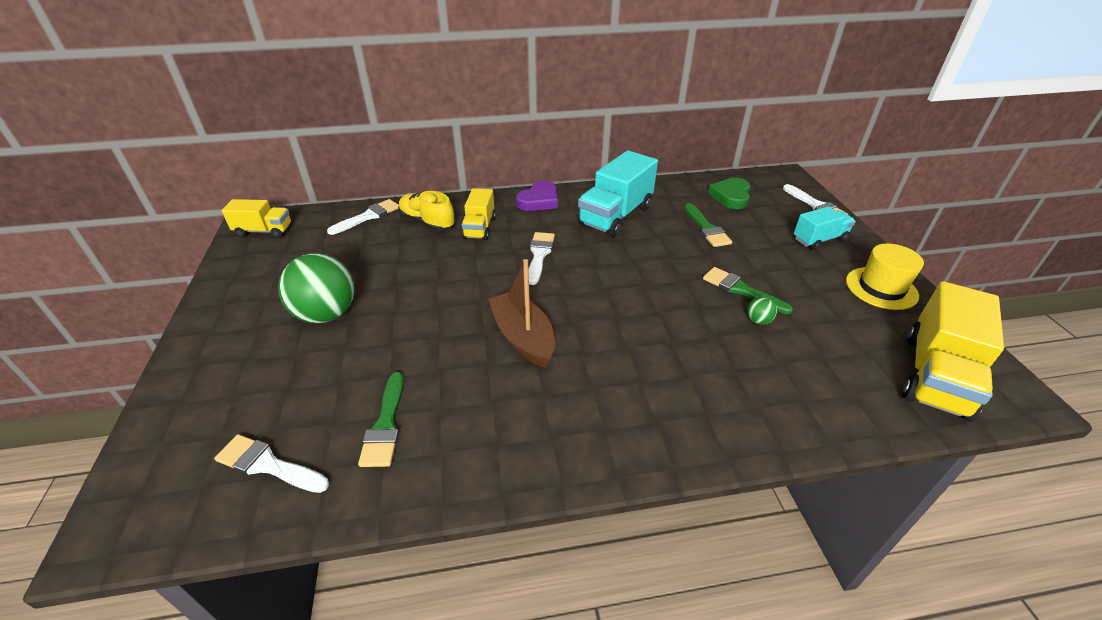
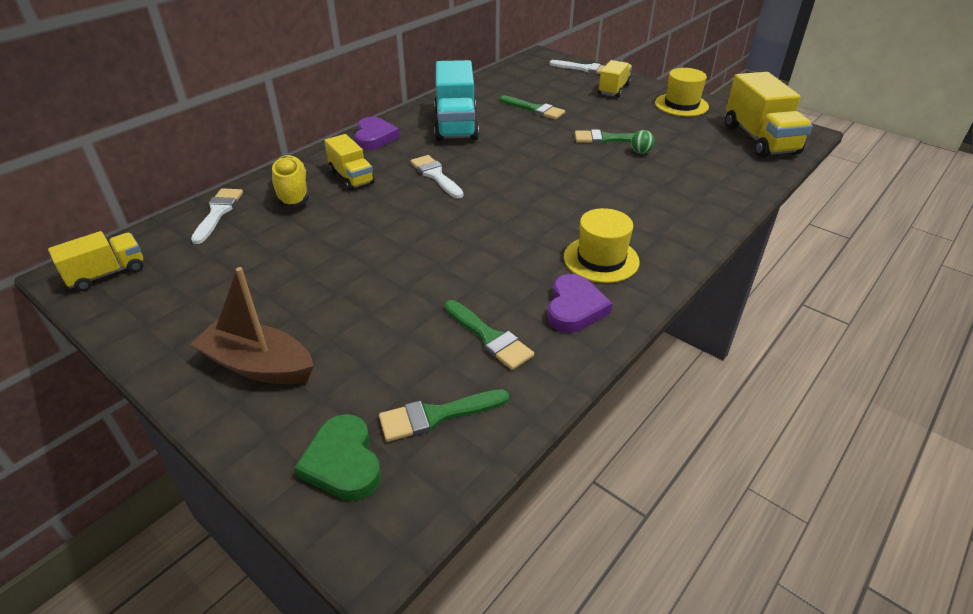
camera: 40 degrees left, 0 degrees up
white brush [214,434,329,493] -> green brush [379,389,509,442]
green ball [278,253,355,324] -> none
yellow shoe [398,191,455,231] -> yellow shoe turned 75 degrees clockwise [271,155,309,207]
brown boat [488,259,555,368] -> brown boat moved to [191,267,314,384]
green heart [708,177,750,209] -> green heart moved to [294,414,381,501]
turquoise truck [794,207,856,250] -> yellow truck [598,60,632,98]
none -> purple heart [547,274,612,333]
none -> yellow hat [564,208,640,283]

